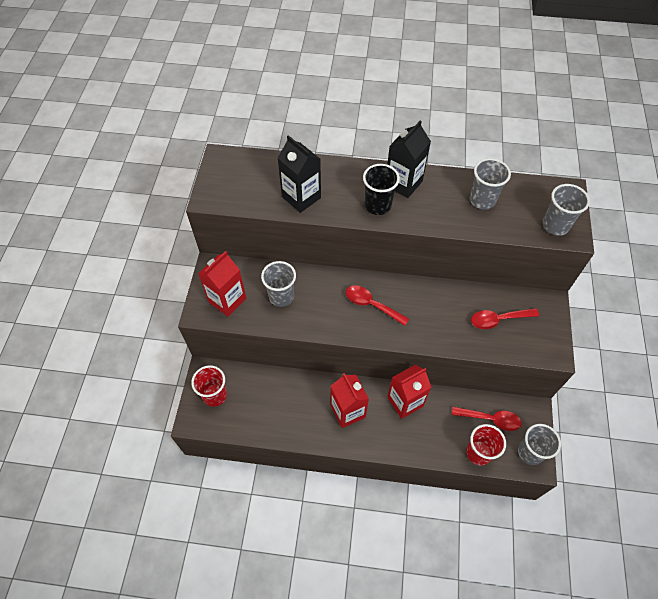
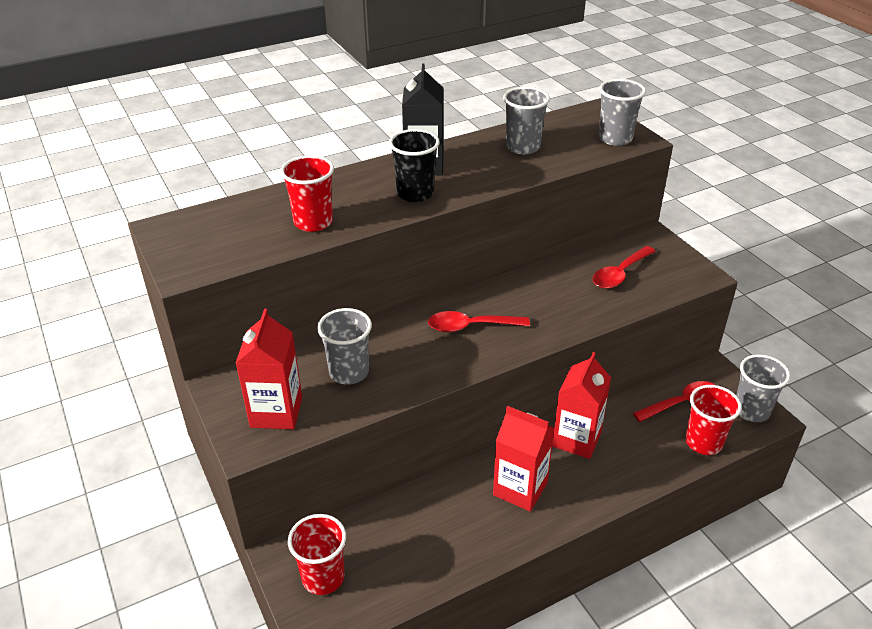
camera: 35 degrees left, 20 degrees down
black carton [278,135,321,213] -> red cup [281,155,334,232]

